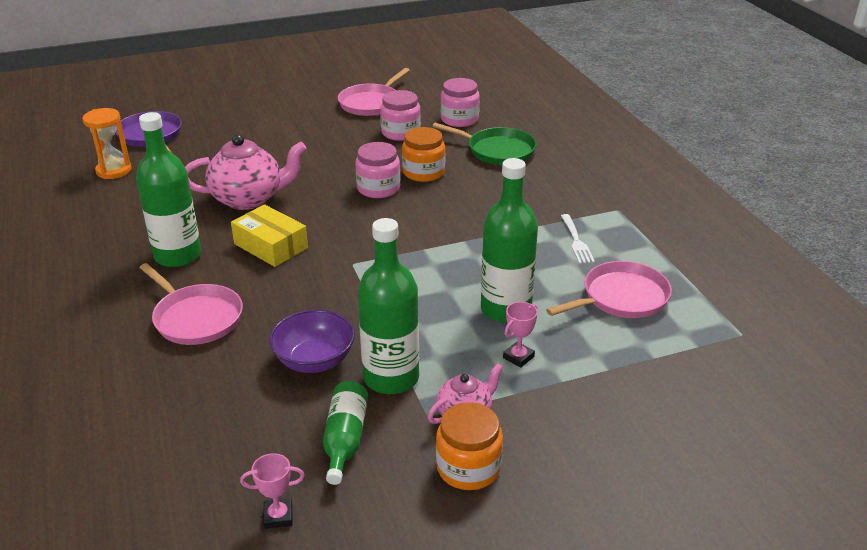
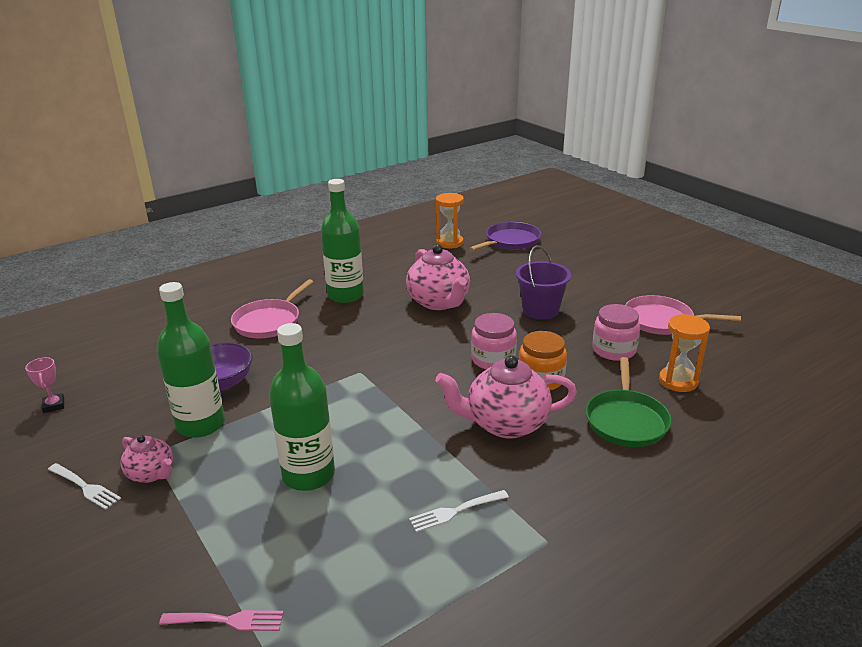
camera: 75 degrees right, 5 degrees down
yellow box [231,204,308,267] -> none
green bottle [323,381,368,485] -> none
orange jar [436,402,503,490] -> white fork [48,463,121,510]
pink jar [440,78,480,127] -> orange hourglass [659,314,710,392]
pink trophy [503,302,538,368] -> none
pink pan [546,261,672,318] -> none
none -> pink fork [159,610,284,631]
none -> pink teapot [435,355,577,439]
none -> purple bucket [516,245,571,320]

